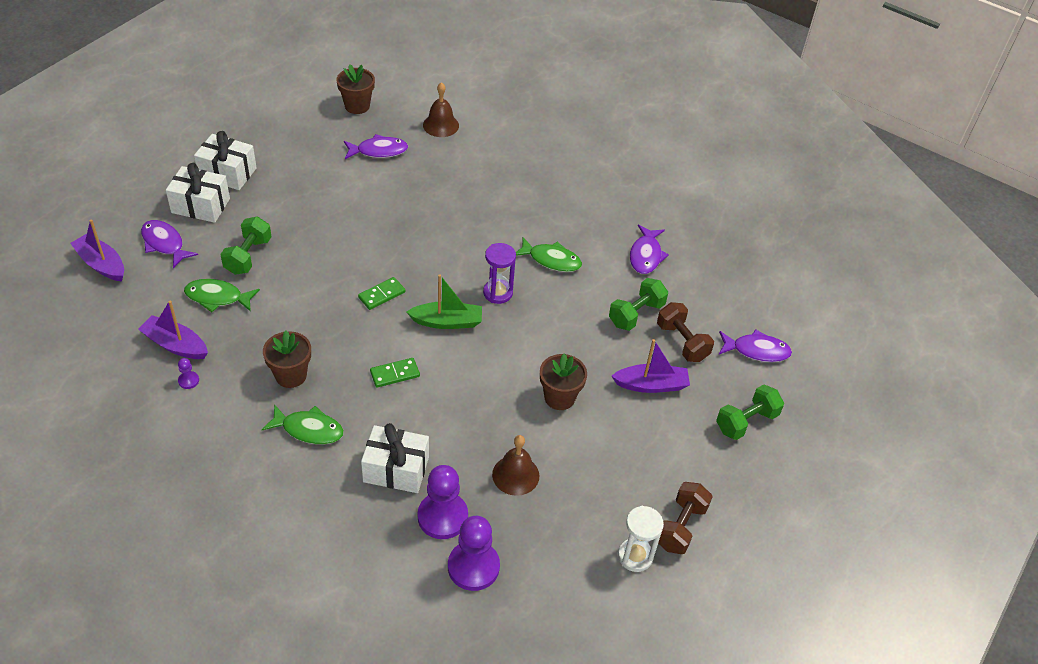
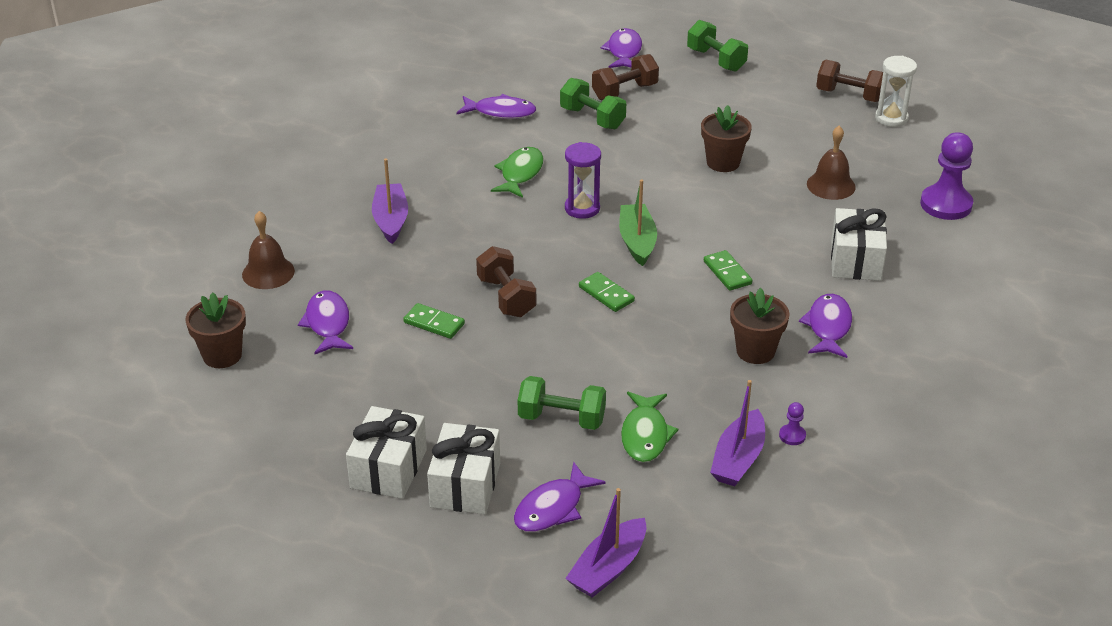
camera: 90 degrees left, 10 degrees down
green fish [262,404,344,444] -> purple fish [799,294,852,358]
purple pawn [418,465,468,539] -> none
purple boat [612,339,690,393] -> purple boat moved to [372,159,408,244]
none -> green domino [403,303,465,339]
none -> brown dumbbell [476,246,536,317]

